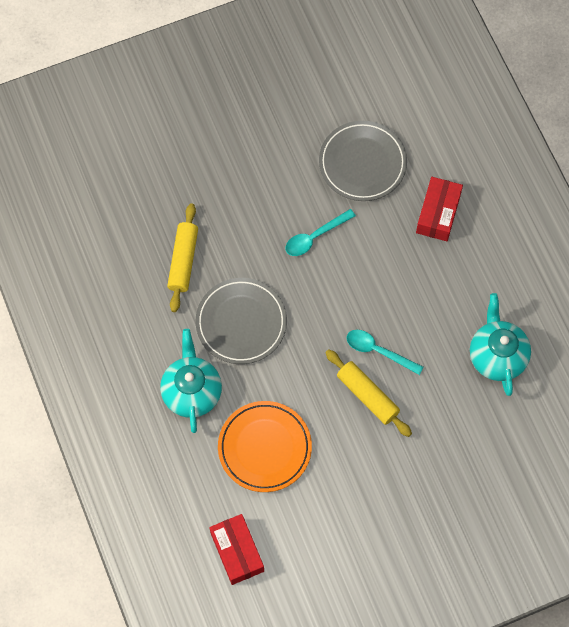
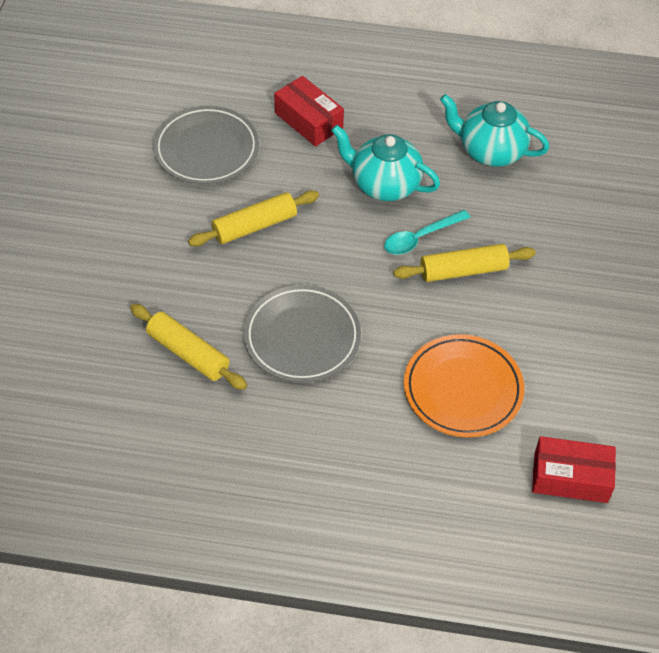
camera: 60 degrees left, 15 degrees down
turquoise teapot [160,329,222,433] -> turquoise teapot moved to [331,125,440,201]
turquoise spoon [286,209,356,256] -> yellow rolling pin [188,190,319,246]

